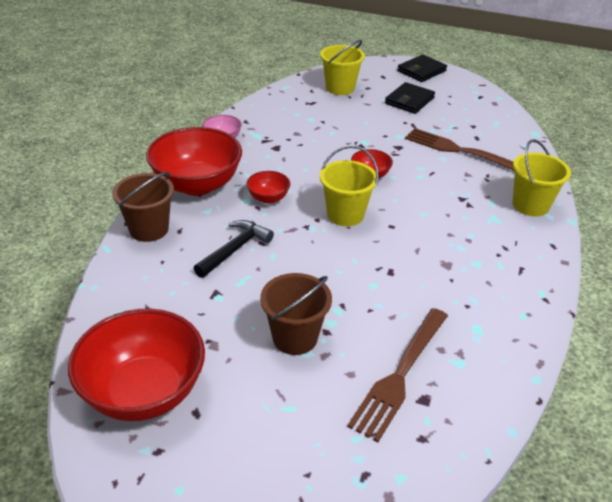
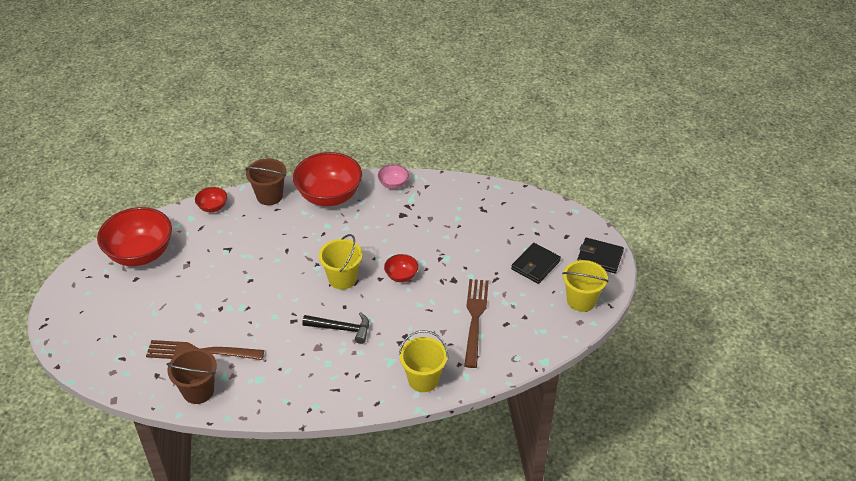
camera: 65 degrees right, 5 degrees up
black hammer [193,220,274,278] -> black hammer moved to [302,312,369,344]
red bowl [246,171,290,203] -> red bowl moved to [195,187,227,212]
brown bucket [260,273,332,355] -> brown bucket moved to [167,348,217,404]
yellow bucket [320,40,365,95] -> yellow bucket moved to [562,260,609,312]
black wallet [385,82,435,114] -> black wallet turned 60 degrees counterclockwise [511,243,561,284]

